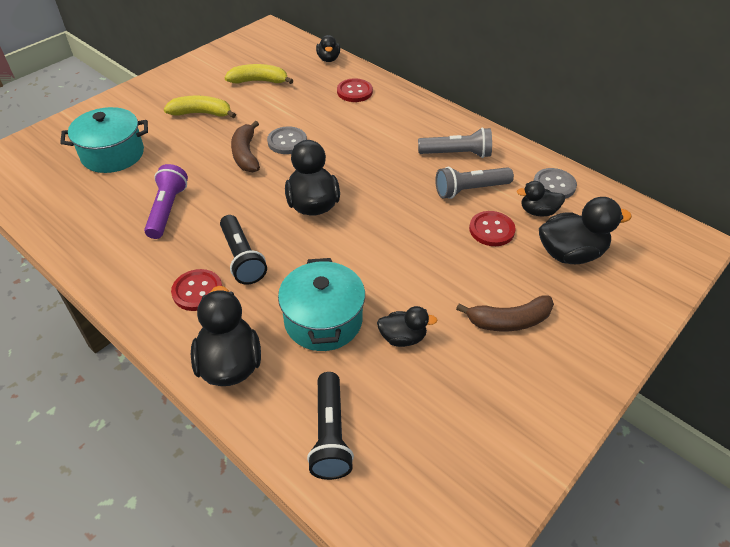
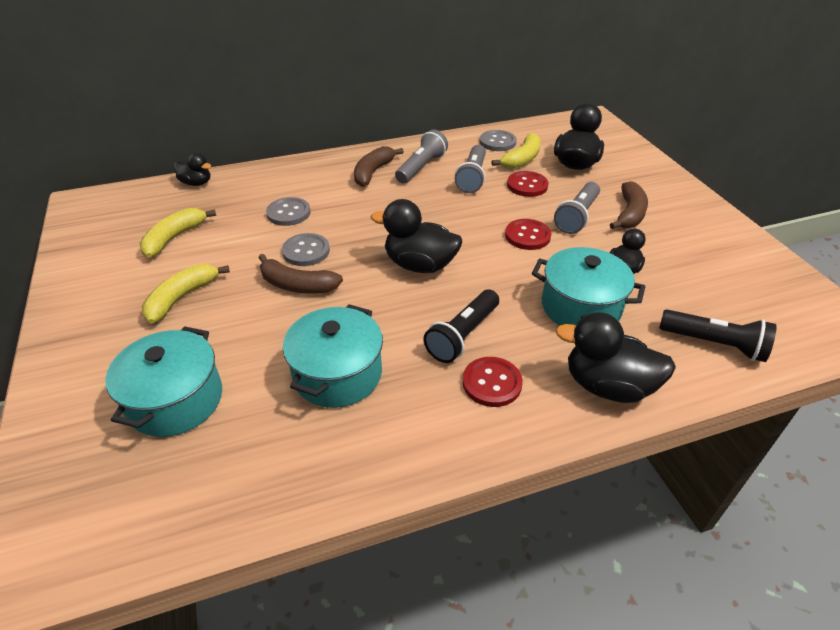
camera: 60 degrees left, 5 degrees down
purple flashlight [144,164,188,239] -> turquoise pot [283,304,383,408]
black flashlight [220,215,267,285] -> black flashlight turned 120 degrees clockwise [423,290,499,363]
red button [337,78,373,102] -> red button moved to [505,219,552,250]
black duck [517,181,565,217] -> yellow banana [491,133,541,169]
none -> grey button [266,197,311,226]
none -> brown banana [354,146,404,187]
none -> grey flashlight [554,182,600,234]

